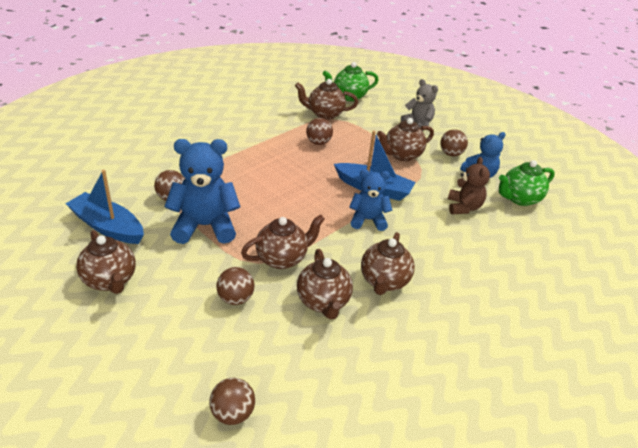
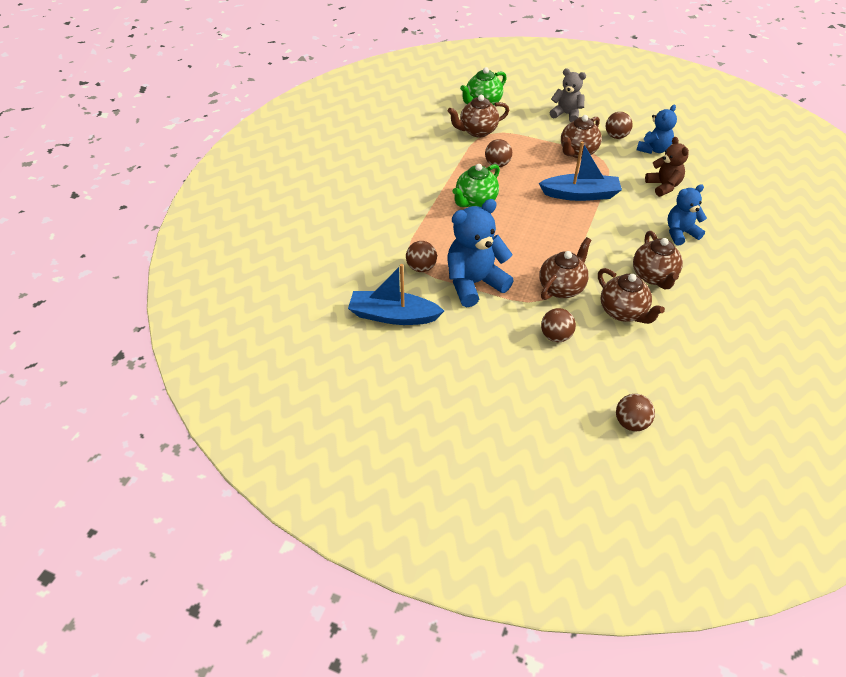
camera: 20 degrees left, 10 degrees up
brown teapot [76,230,136,294] -> none
blue teddy bear [349,169,392,231] -> blue teddy bear moved to [667,184,707,245]
green teapot [499,160,555,206] -> green teapot moved to [452,164,500,207]

